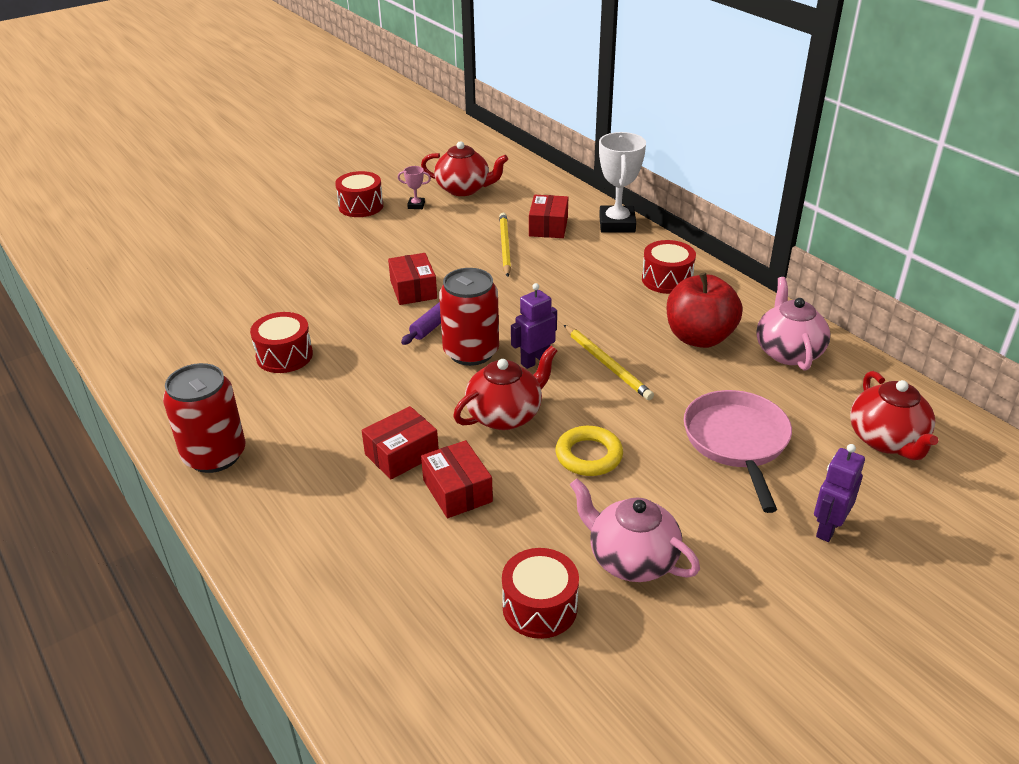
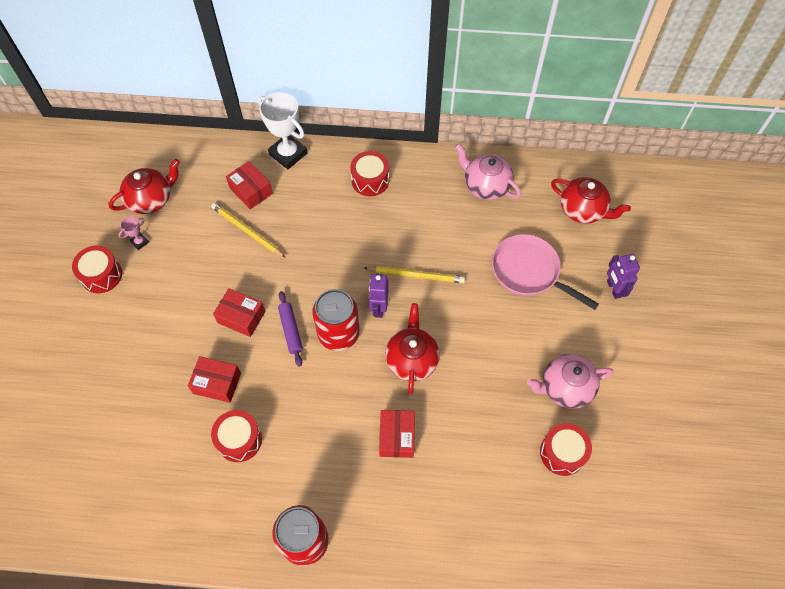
camera: 50 degrees left, 25 degrees up
red box [421,440,493,518] -> red box moved to [188,356,241,403]
yellow ring [555,426,623,476] -> none
red apple [667,272,742,348] -> none

